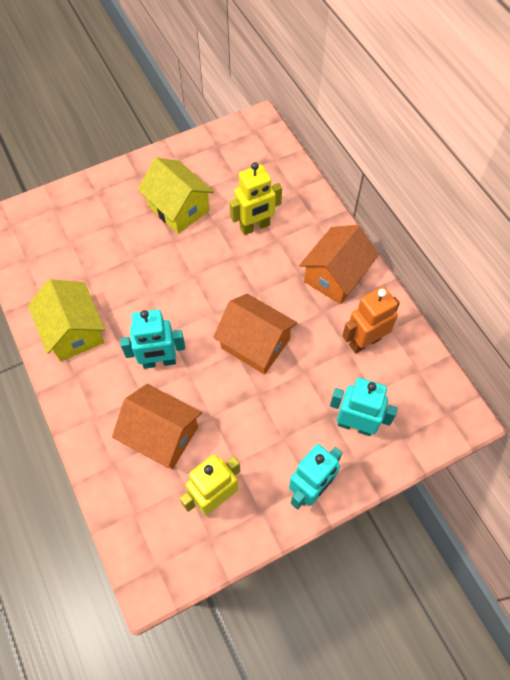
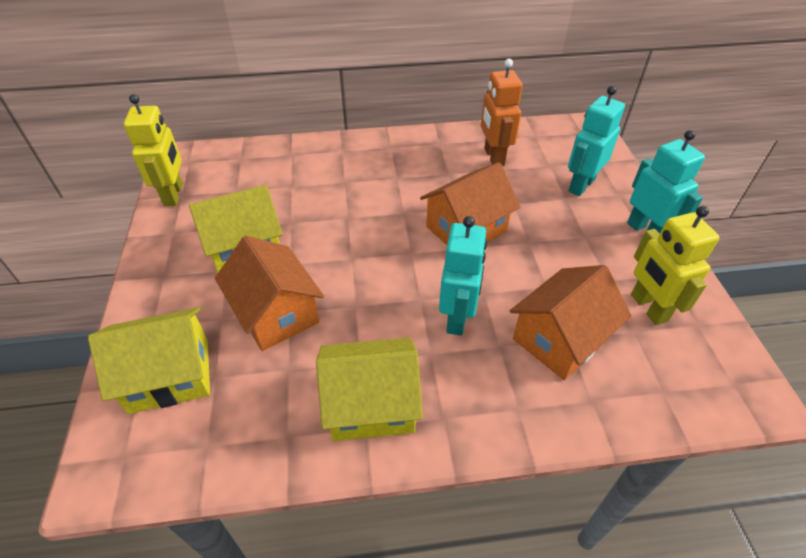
camera: 70 degrees left, 15 degrees down
yellow robot [229,162,282,235] -> yellow robot moved to [124,94,183,206]
orange house [299,225,379,304] -> orange house moved to [215,236,324,351]
none -> yellow house [88,307,210,414]

